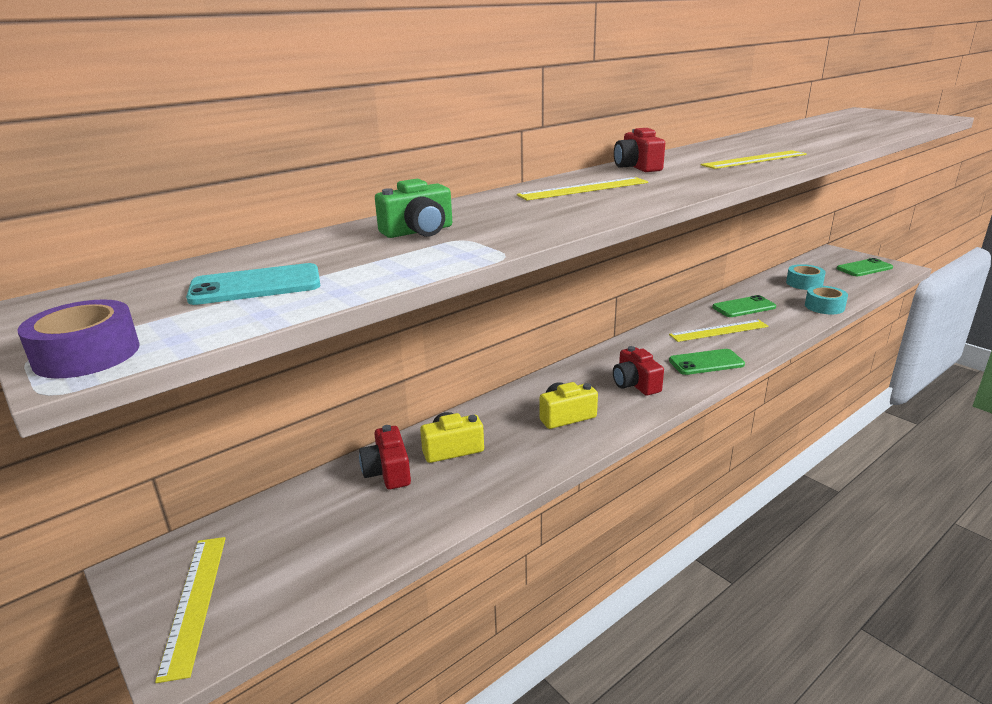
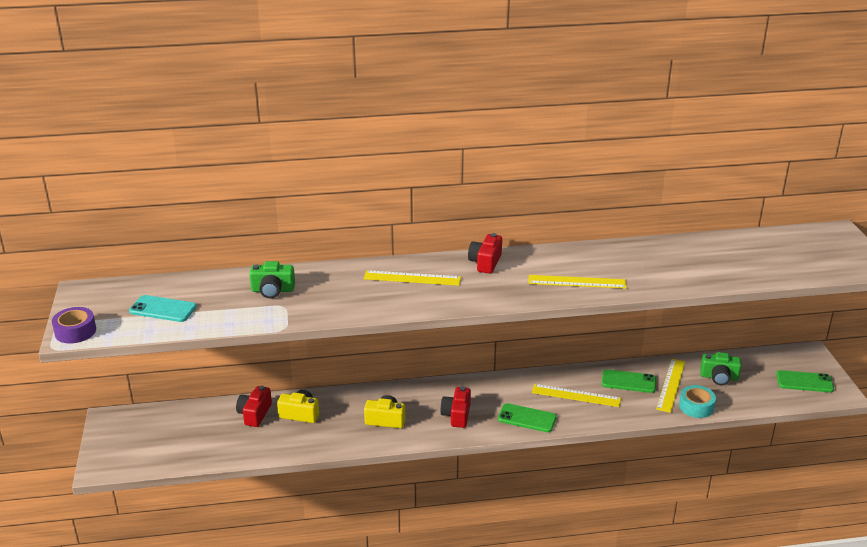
camera: 30 degrees right, 5 degrees up
yellow ruler [155,537,226,683] -> yellow ruler moved to [656,359,685,413]
turquoise tape [786,264,826,290] -> green camera [700,352,741,385]

